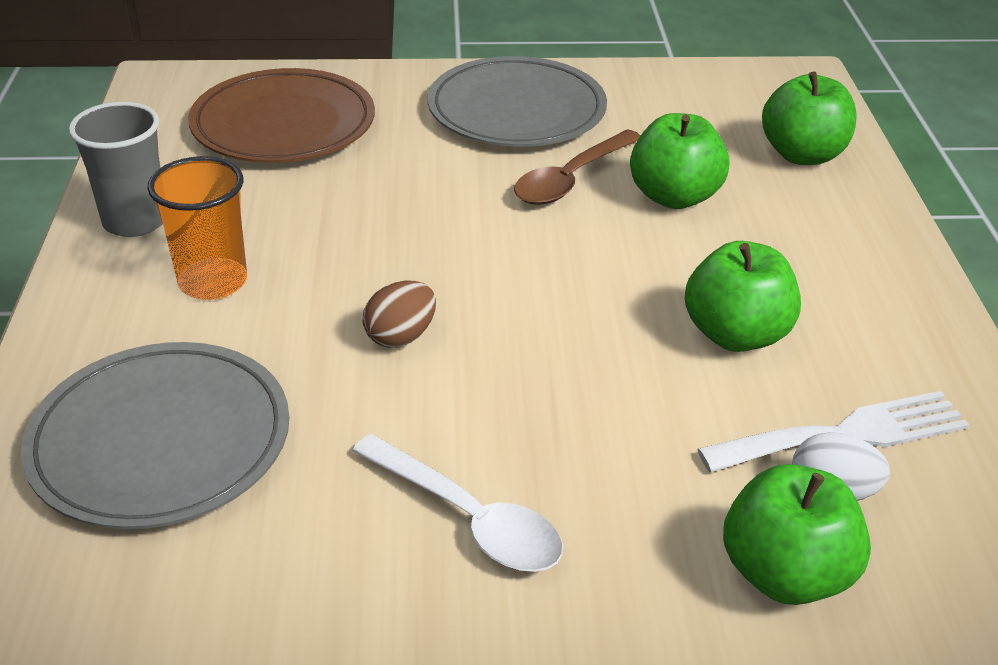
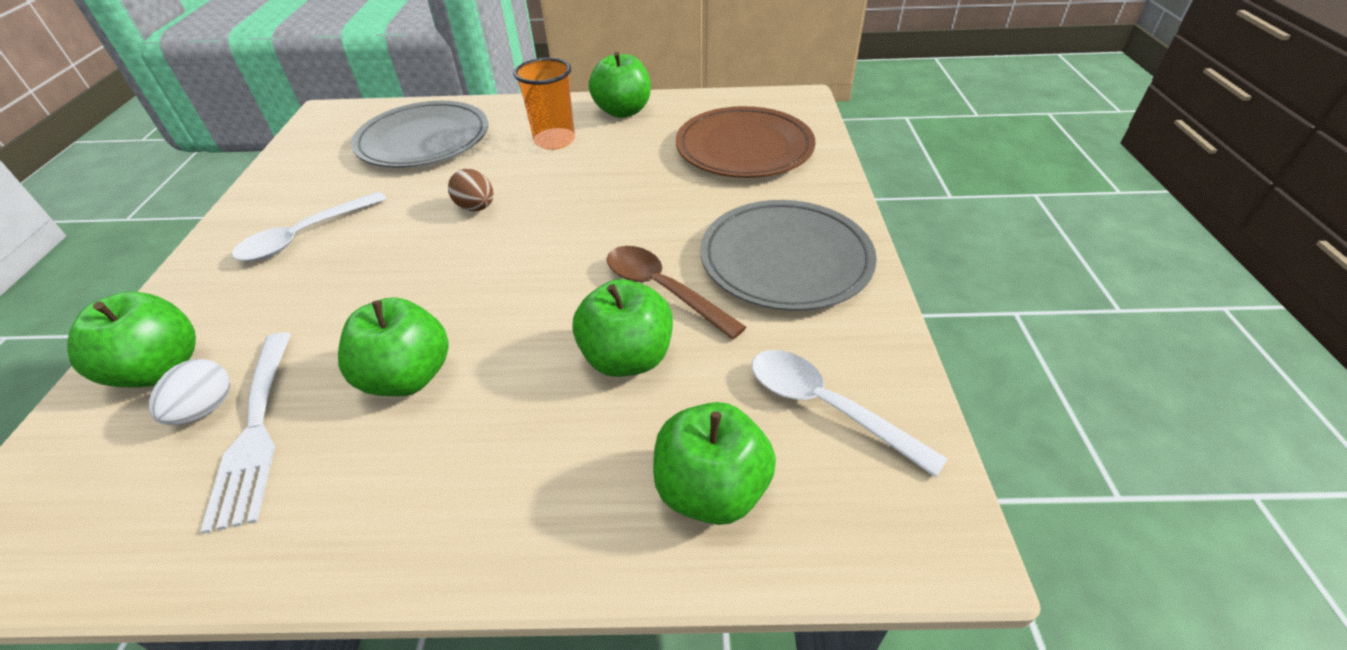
camera: 95 degrees right, 5 degrees up
grey cup [69,102,163,237] -> green apple [589,52,651,118]
none -> white spoon [752,350,947,477]

